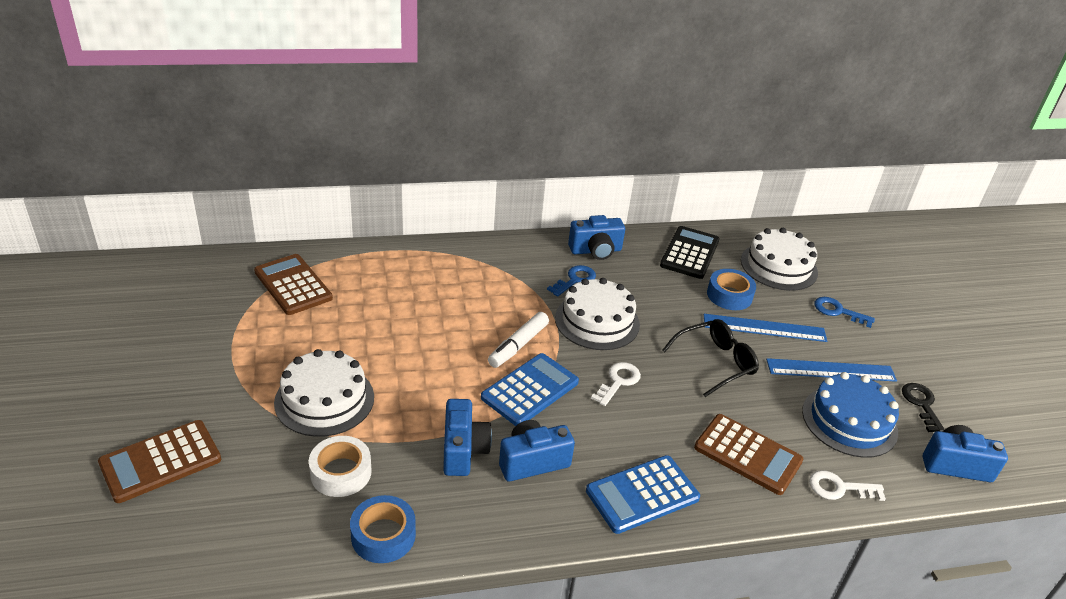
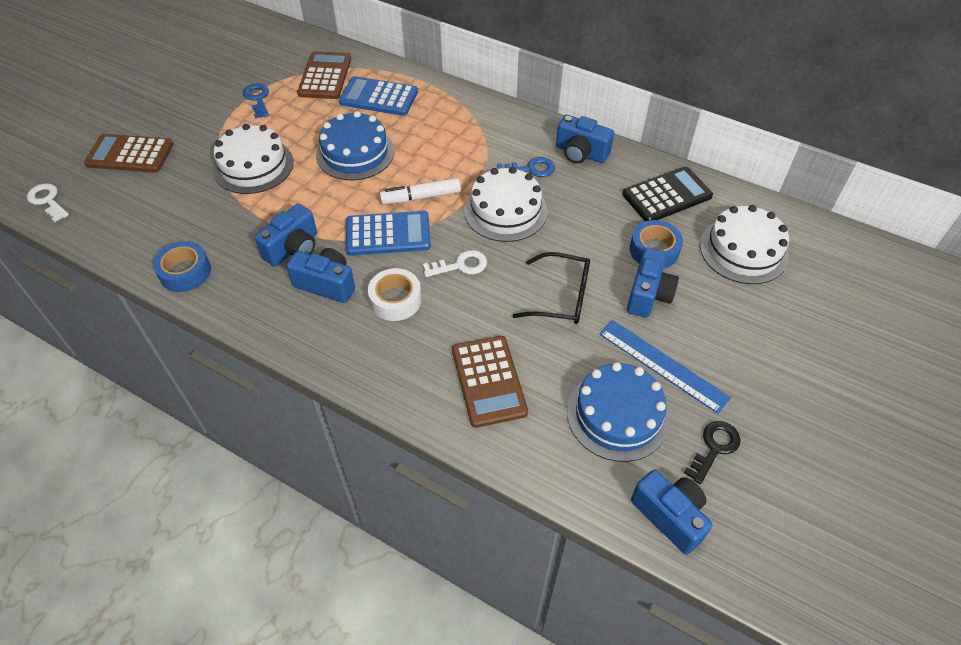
camera: 45 degrees right, 15 degrees up
white tape [309,436,372,497] -> white tape moved to [368,268,422,321]
blue calculator [586,455,700,534] -> blue calculator moved to [339,76,418,116]
blue ruler [704,314,827,342] -> blue camera [627,247,679,318]
white key [809,470,886,501] -> white key moved to [27,183,69,222]
blue key [814,297,875,328] -> blue key moved to [243,83,269,119]
none -> blue cake [316,111,395,180]

